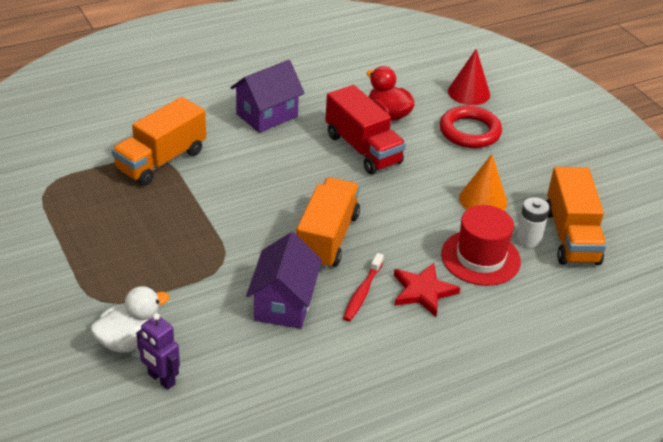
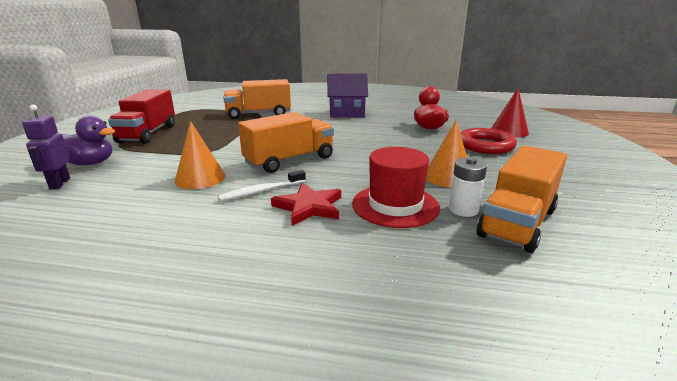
camera: 40 degrees right, 15 degrees down
white duck [91,286,170,353] -> purple duck [62,115,115,165]
purple house [246,232,322,329] -> orange cone [175,121,225,189]
red truck [325,85,406,174] -> red truck moved to [108,89,175,144]
red toothbrush [343,253,384,322] -> white toothbrush [218,170,306,201]

